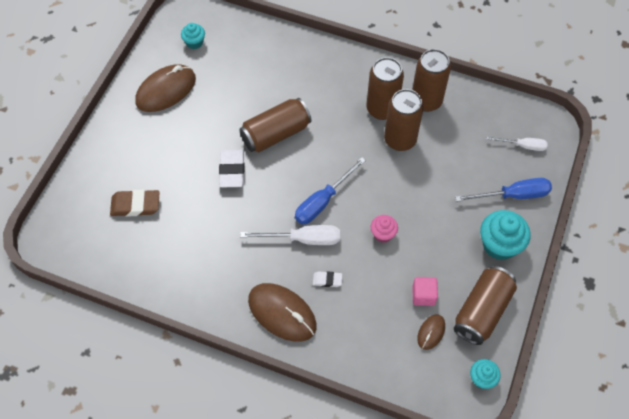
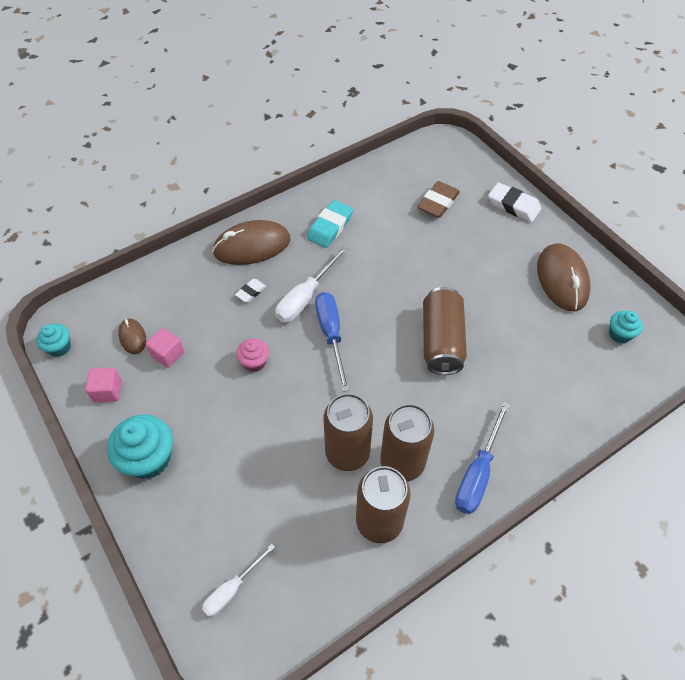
camera: 125 degrees right, 5 degrees down
white eraser [219,149,245,188] -> white eraser moved to [488,182,541,222]
brown can [454,266,517,345] -> pink cube [86,367,122,403]
blue screwdriver [455,178,552,202] -> blue screwdriver moved to [455,401,510,514]
none -> turquoise eraser [307,200,353,248]

